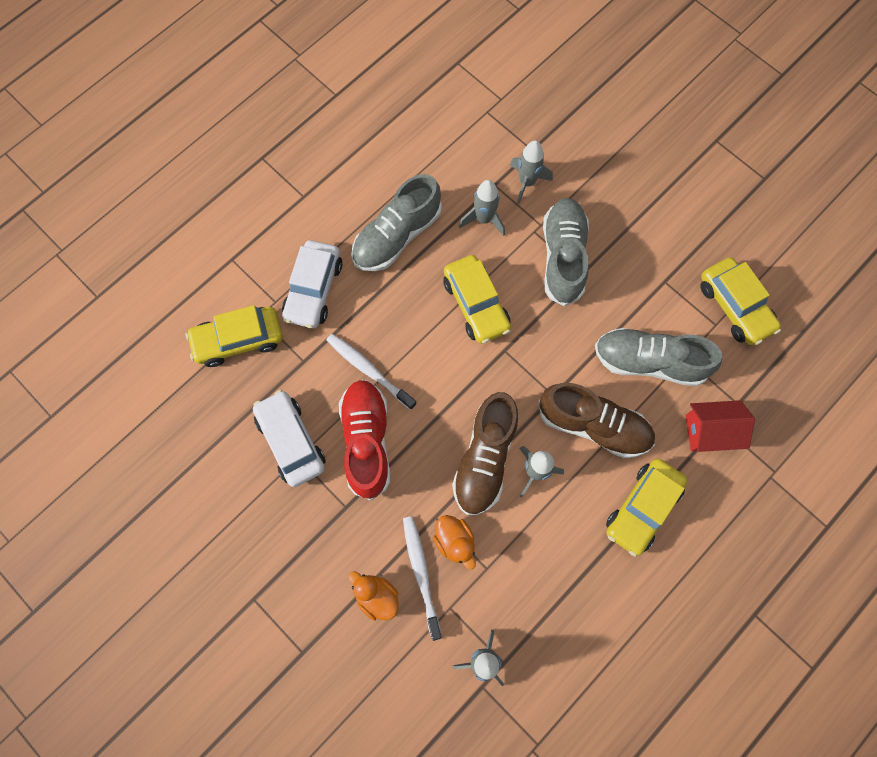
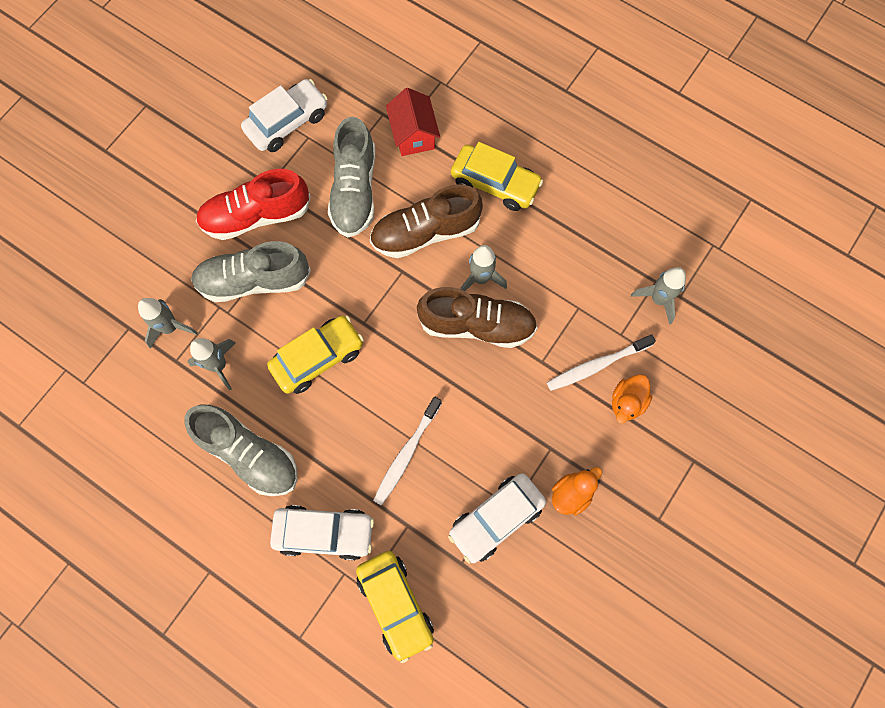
camera: 100 degrees left, 0 degrees up
red shoe [339,379,390,501] -> red shoe moved to [196,169,311,240]
orange duck [433,515,476,570] -> orange duck moved to [552,467,602,515]
brown shoe [538,383,655,458] -> brown shoe turned 120 degrees counterclockwise [370,185,483,258]
yellow car [700,257,781,345] -> white car [241,79,328,152]

